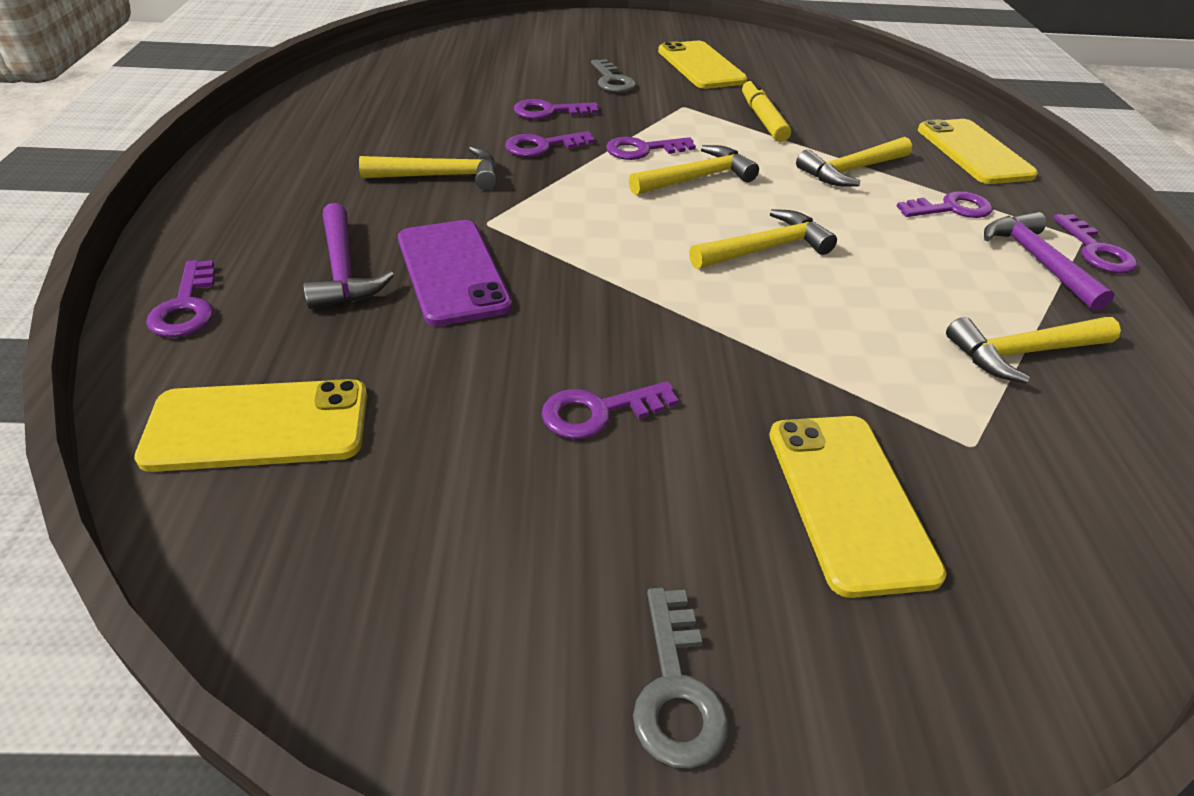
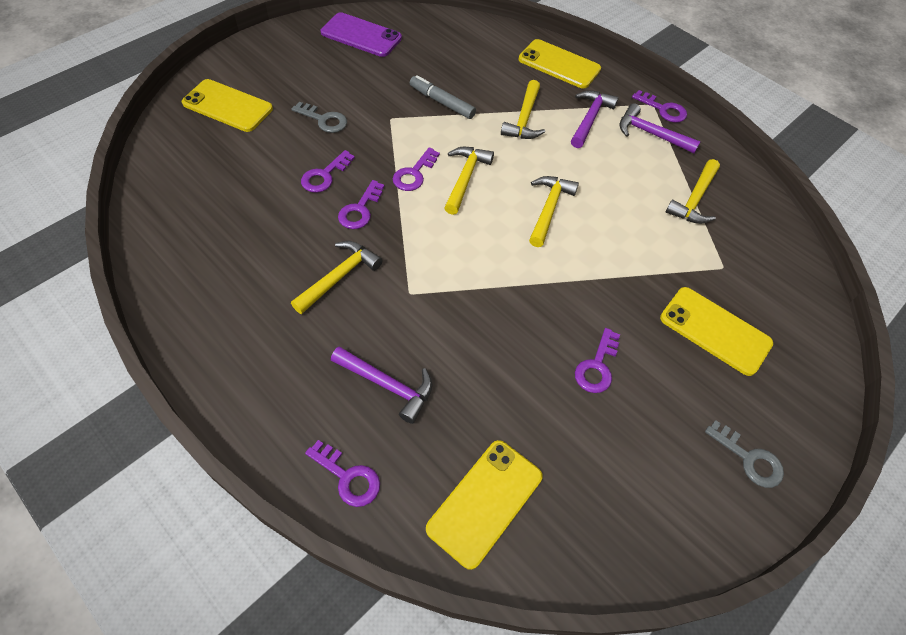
camera: 45 degrees left, 15 degrees up
purple phone [398,220,512,326] -> purple phone moved to [321,12,402,57]
yellow phone [658,41,748,89] -> yellow phone moved to [182,79,273,132]
yellow marker [742,79,791,142] -> grey marker [410,75,476,119]
purple key [897,191,993,218] -> purple hammer [571,90,619,148]

